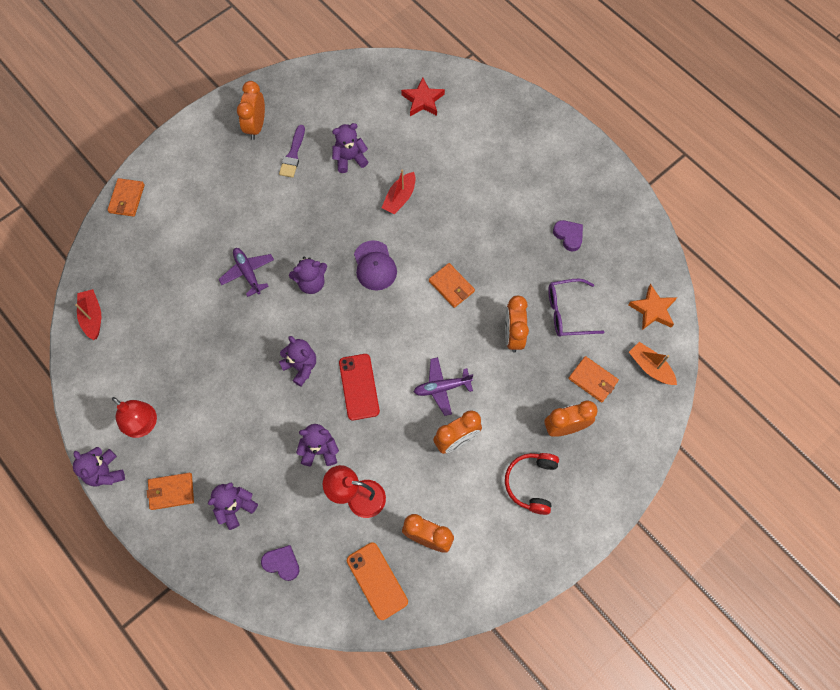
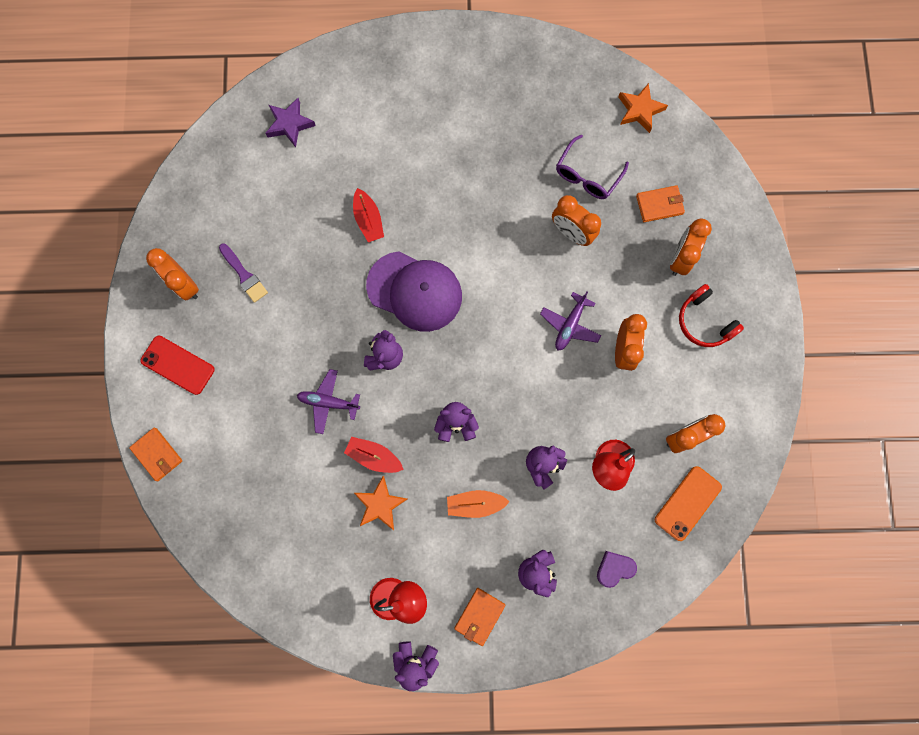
camera: 50 degrees left, 10 degrees up
red boat [75,289,101,340] -> red boat moved to [344,437,404,473]
purple teddy bear [332,123,368,173] -> none
red phone [339,354,380,420] -> red phone moved to [140,335,215,395]
orange phone [347,542,408,620] -> orange phone turned 60 degrees counterclockwise [655,466,722,541]
purple cap [354,240,397,291] -> purple cap [366,251,462,332], size x1.63
red star [401,77,445,116] -> purple star [266,98,316,147]
orange wallet [429,263,475,308] -> none
purple heart [553,220,583,251] -> none
orange boat [629,342,677,385] -> orange boat moved to [447,490,510,518]
none -> orange star [354,476,407,530]

